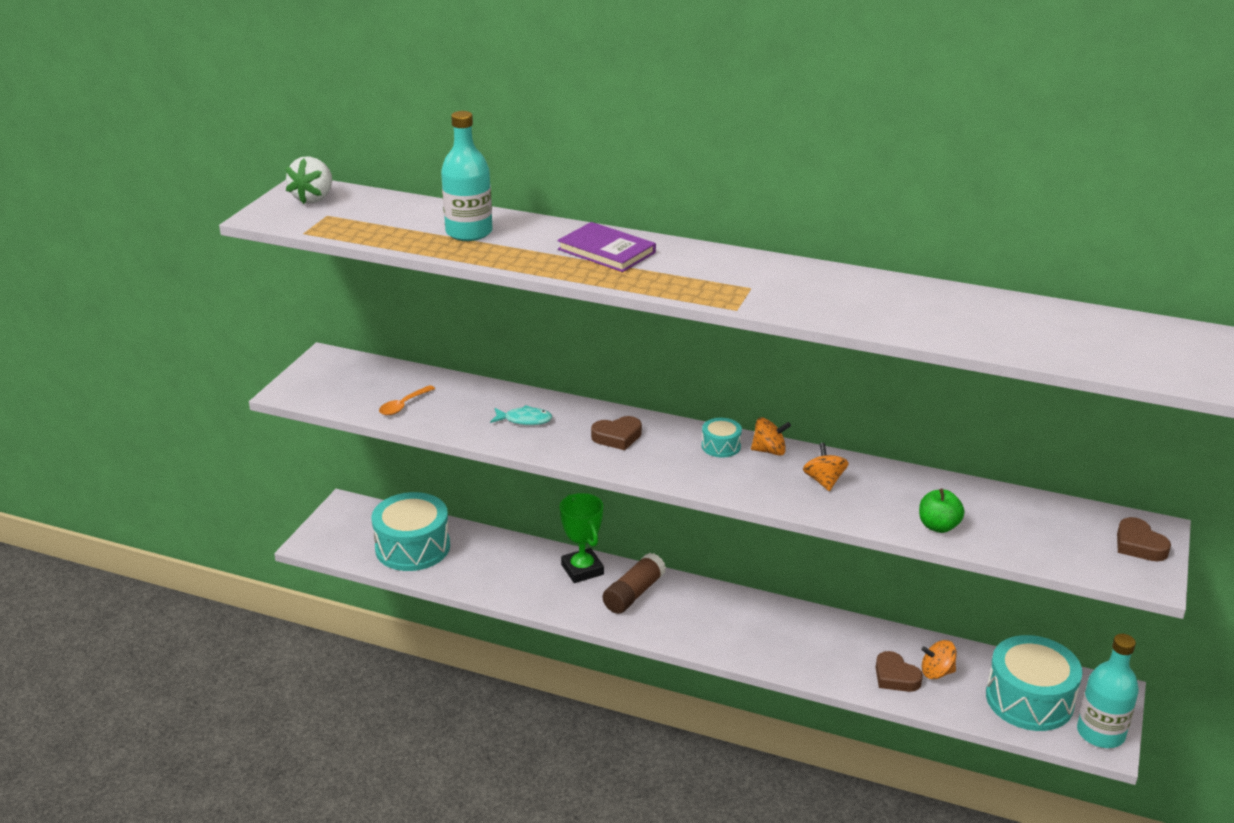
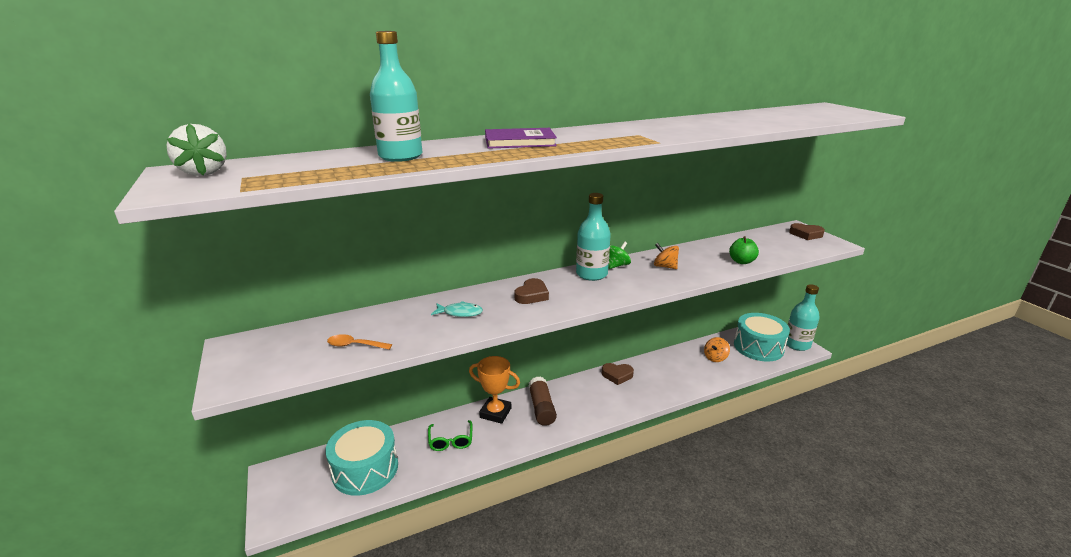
camera: 45 degrees left, 5 degrees down
orange spoon [379,385,435,415] -> orange spoon turned 105 degrees clockwise [327,334,392,350]
turquoise fish [490,405,552,425] -> turquoise fish turned 45 degrees clockwise [431,301,483,317]
green trophy [560,493,604,583] -> orange trophy [469,356,520,424]
turquoise drum [702,418,742,458] -> turquoise bottle [576,193,611,281]
orange spinning top [751,417,791,456] -> green spinning top [608,242,631,269]
brown heart [876,651,923,692] -> brown heart moved to [602,363,634,385]
none -> green glasses [428,420,472,451]

